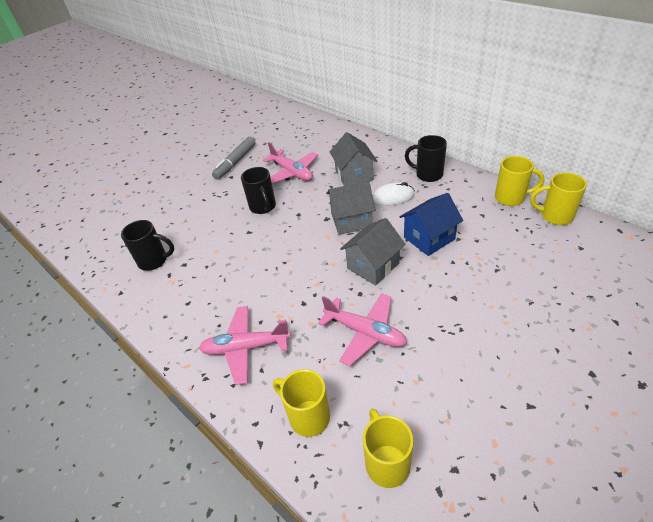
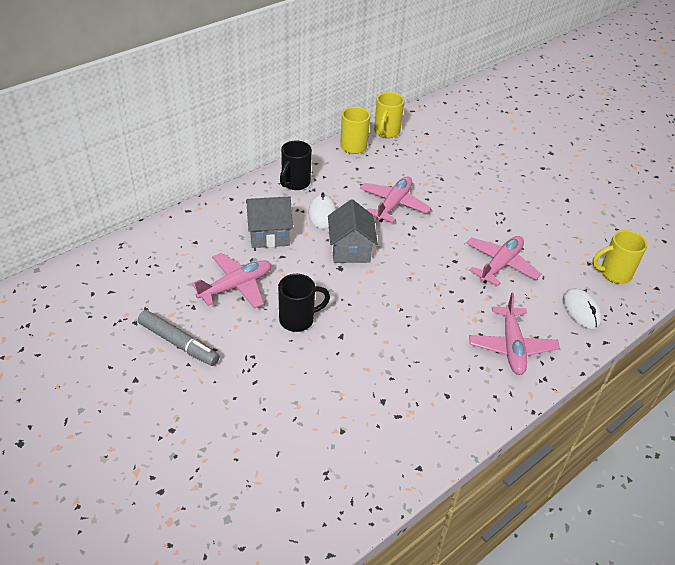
camera: 90 degrees left, 0 degrees up
black mug [121,220,174,271] -> none
yellow mug [273,369,330,437] -> white mouse [563,288,602,329]
grey house [340,218,405,285] -> none
blue house [400,193,463,256] -> pink plane [360,176,431,223]

